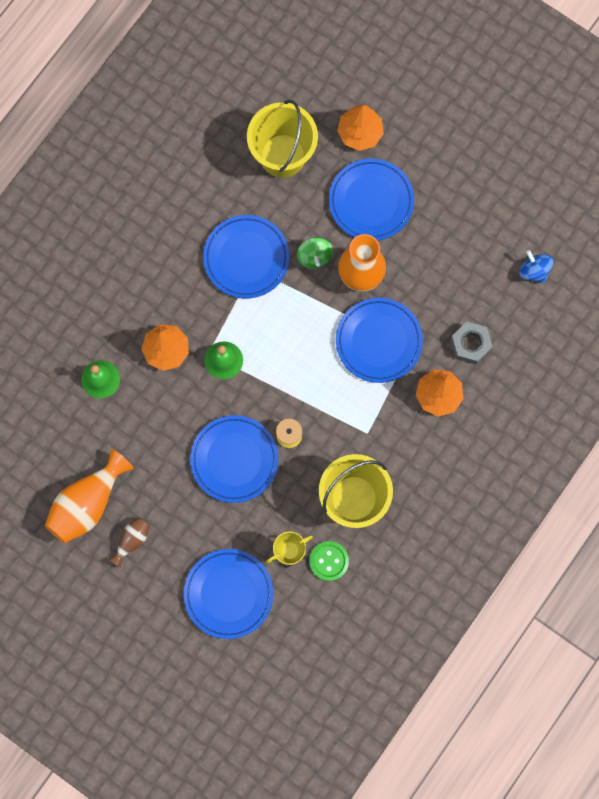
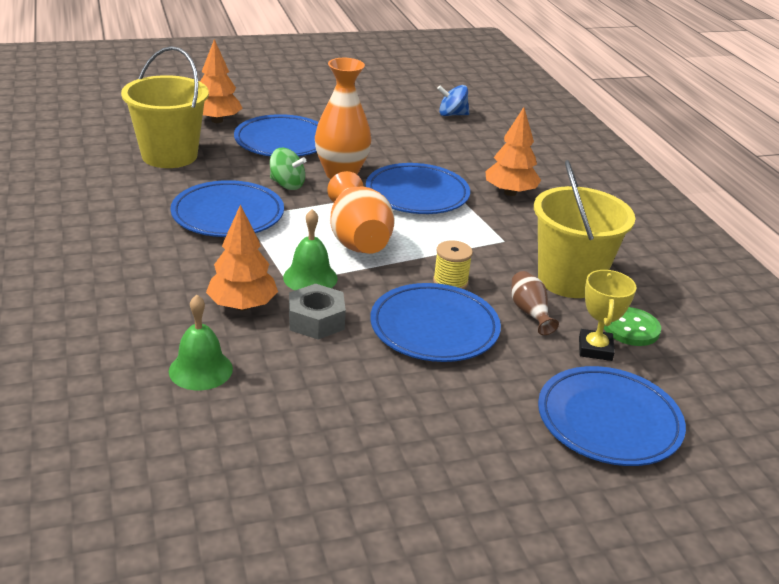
camera: 55 degrees left, 45 degrees down
orange vase [45,449,134,543] -> orange vase moved to [327,171,395,254]
brown vase [108,517,150,567] -> brown vase moved to [511,271,559,335]
grey nut [451,322,493,364] -> grey nut moved to [289,284,346,339]

